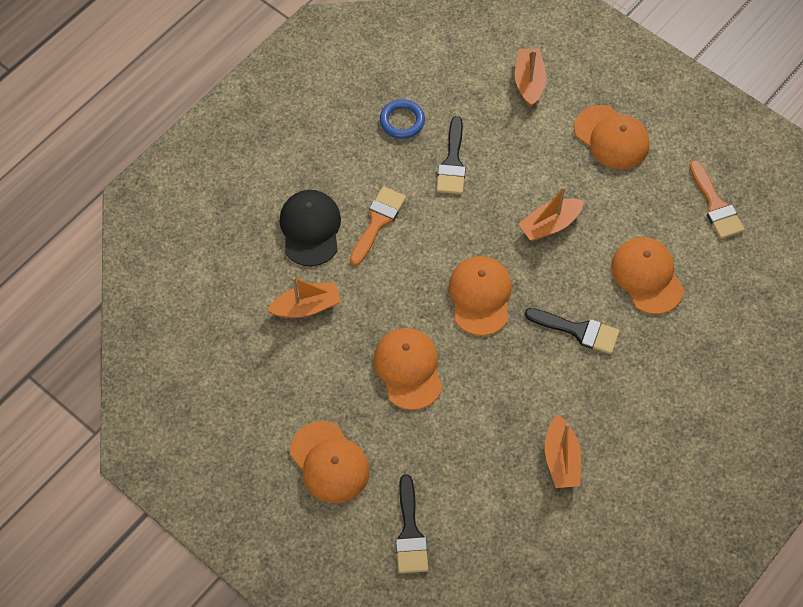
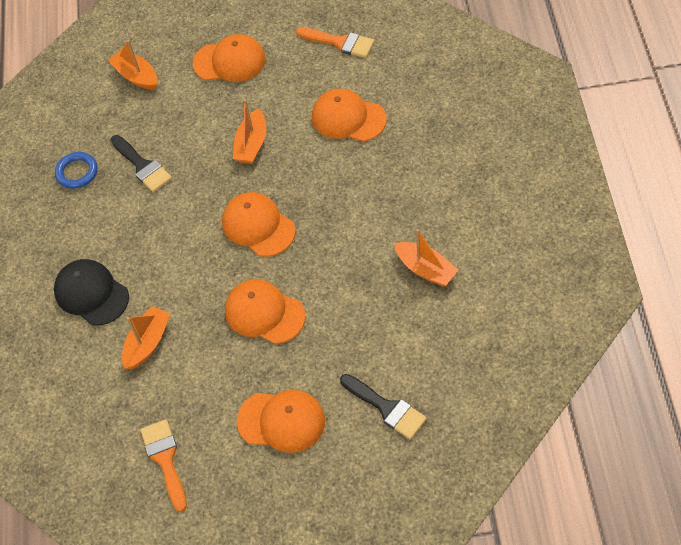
camera: 40 degrees left, 5 degrees down
orange brush [350,186,406,266] -> orange brush moved to [140,419,187,512]
black brush [524,308,620,354] -> none

